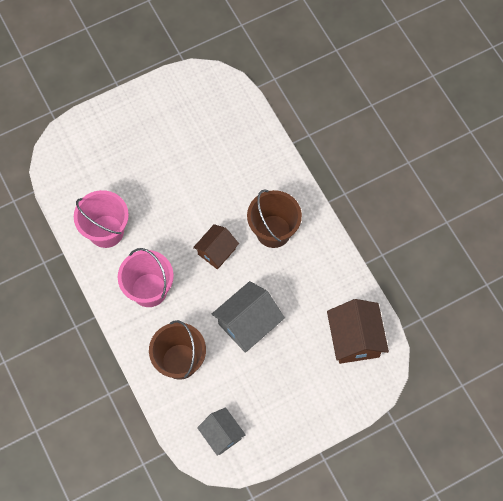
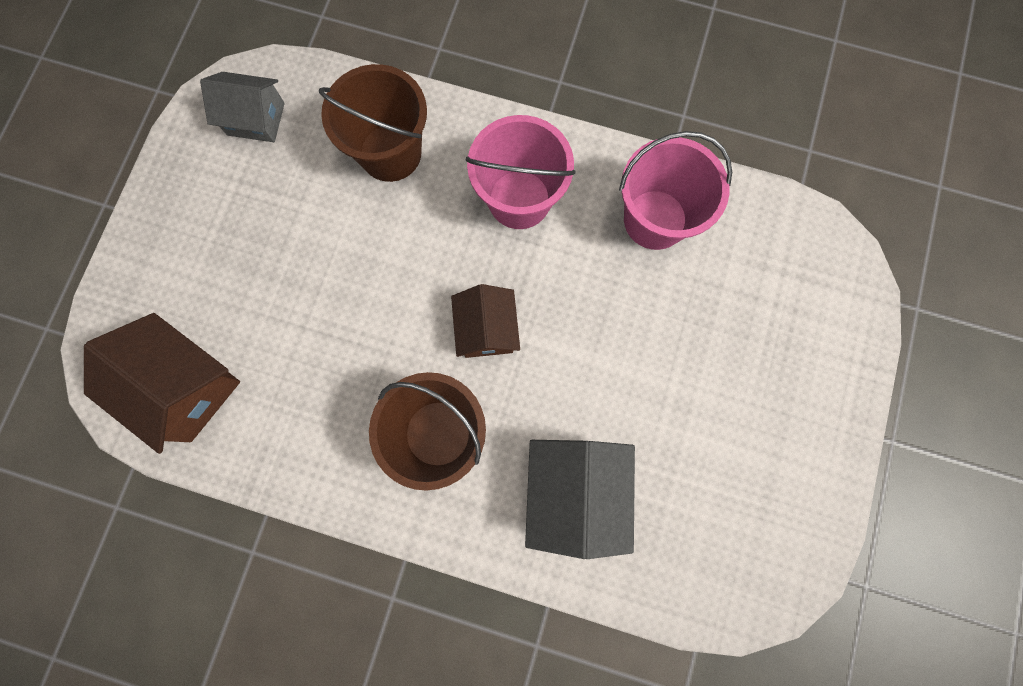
camera: 135 degrees right, 10 degrees up
grey house [212,281,285,353] -> grey house moved to [525,440,635,559]

